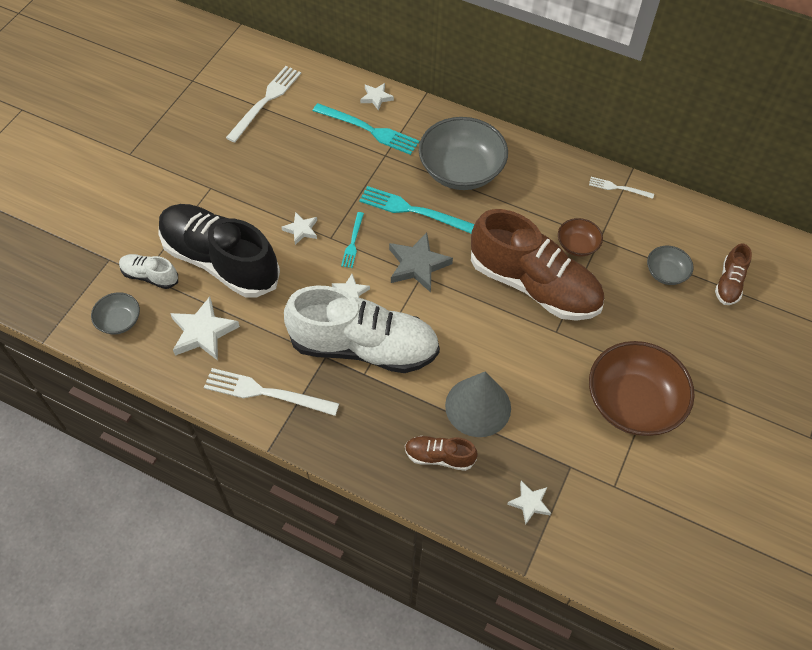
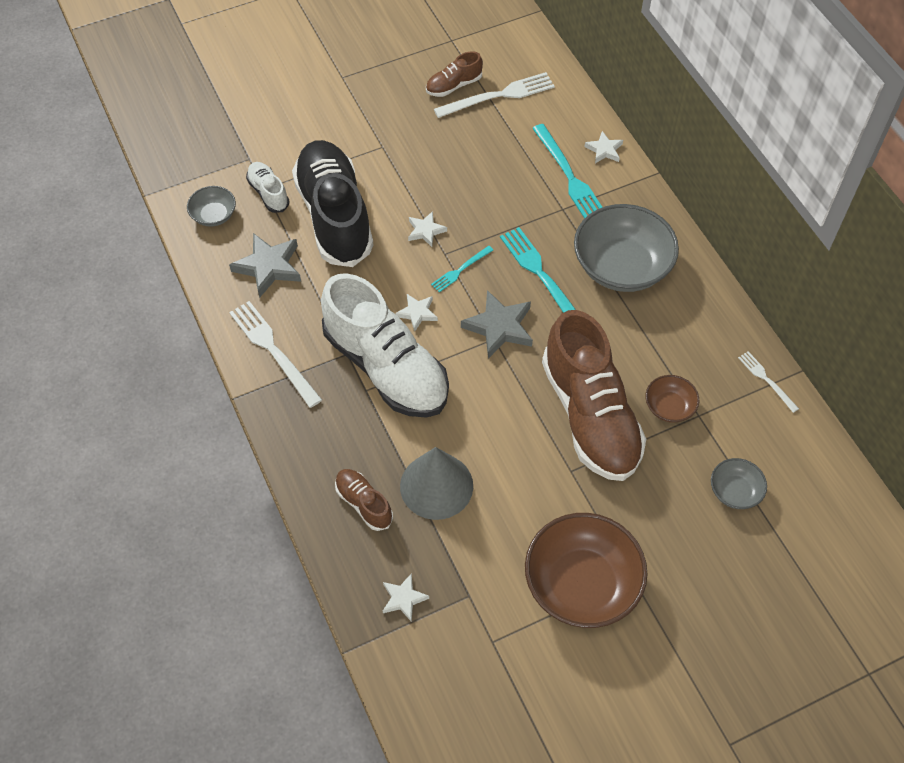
camera: 40 degrees right, 0 degrees up
white star [170,297,240,361] -> grey star [229,233,301,298]
brown shoe [715,243,752,305] -> brown shoe moved to [426,51,483,97]

